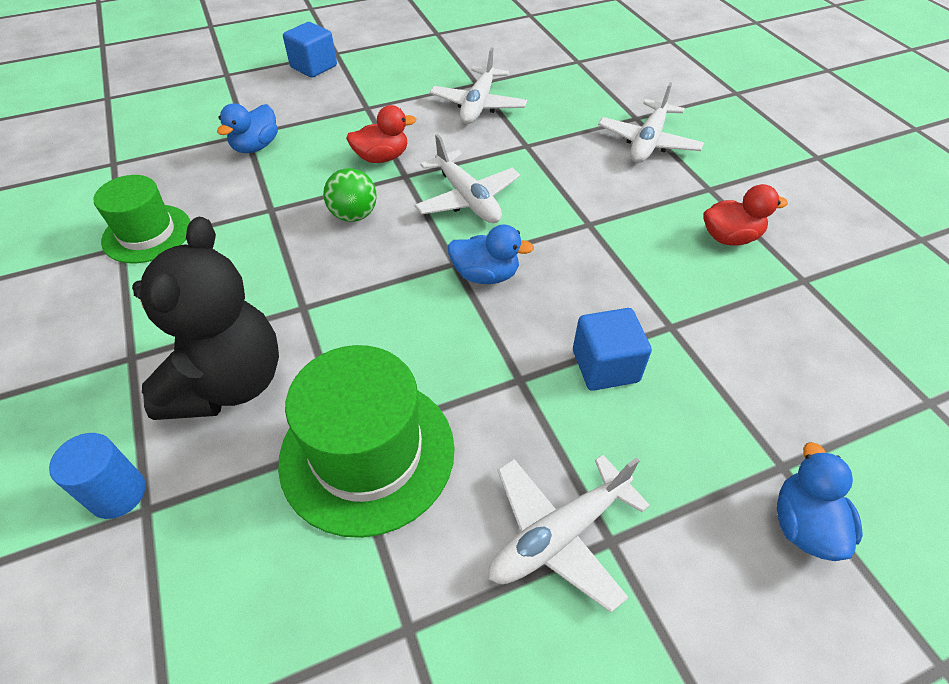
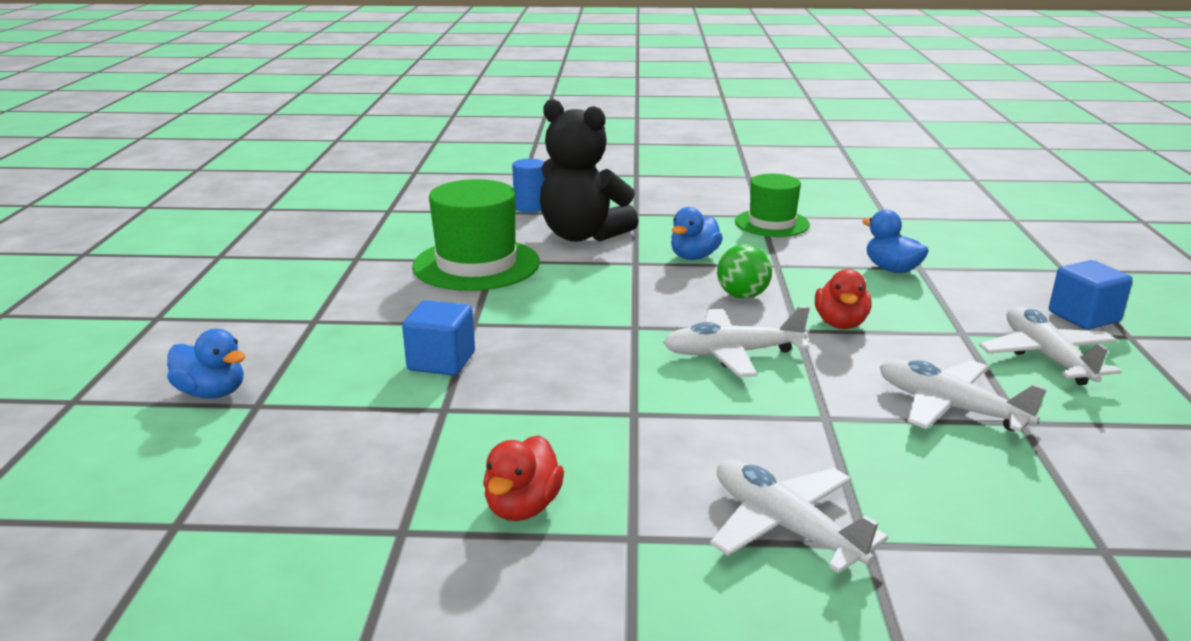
camera: 115 degrees right, 25 degrees down
blue duck [448,224,534,284] -> blue duck moved to [671,207,723,260]
white plane [489,455,650,613] -> white plane moved to [979,306,1122,385]

